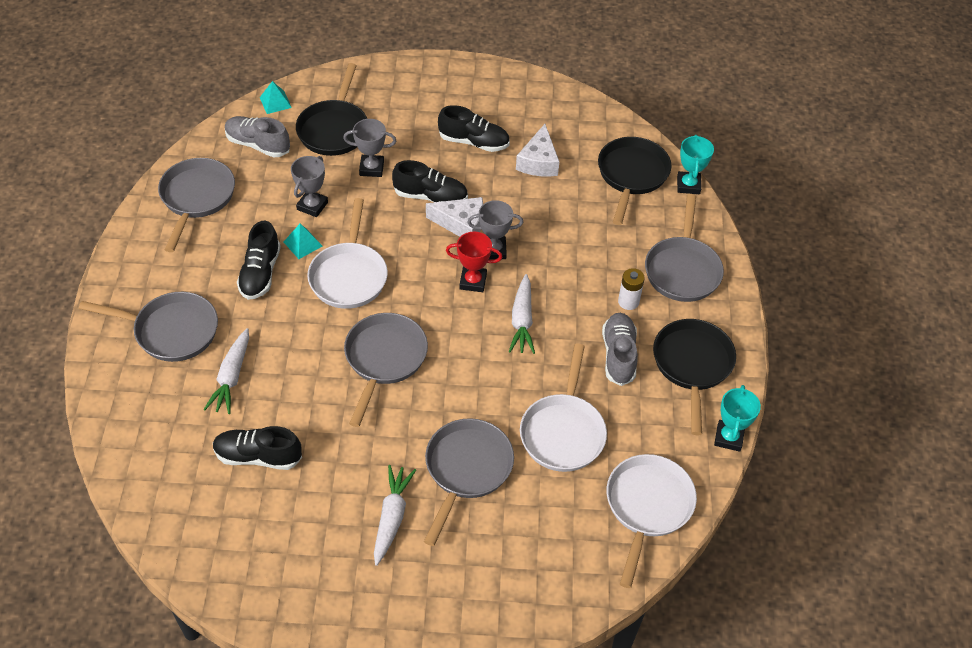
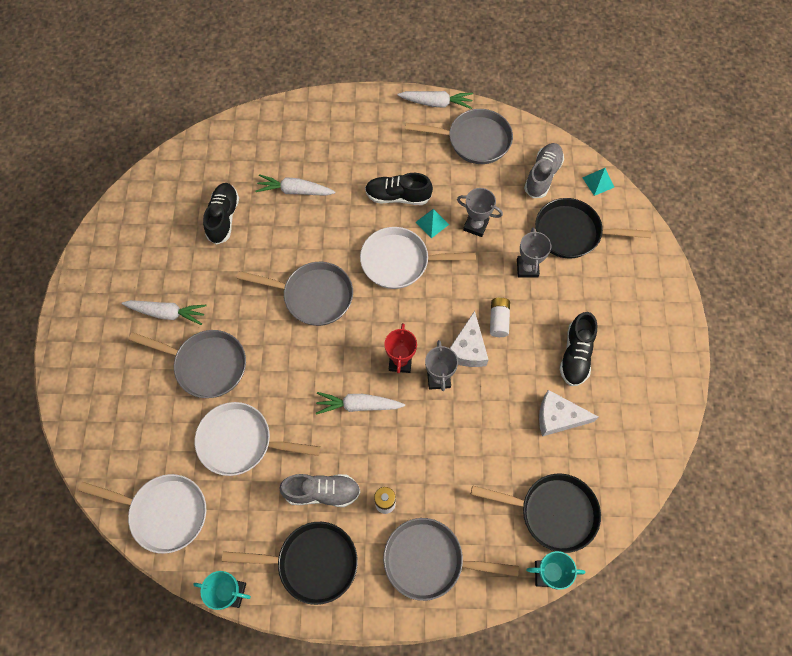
camera: 90 degrees right, 15 degrees up
grey pan [79,292,218,362] -> none
black shoe [392,160,468,202] -> white battery [490,297,510,337]
none -> white carrot [397,91,473,109]

